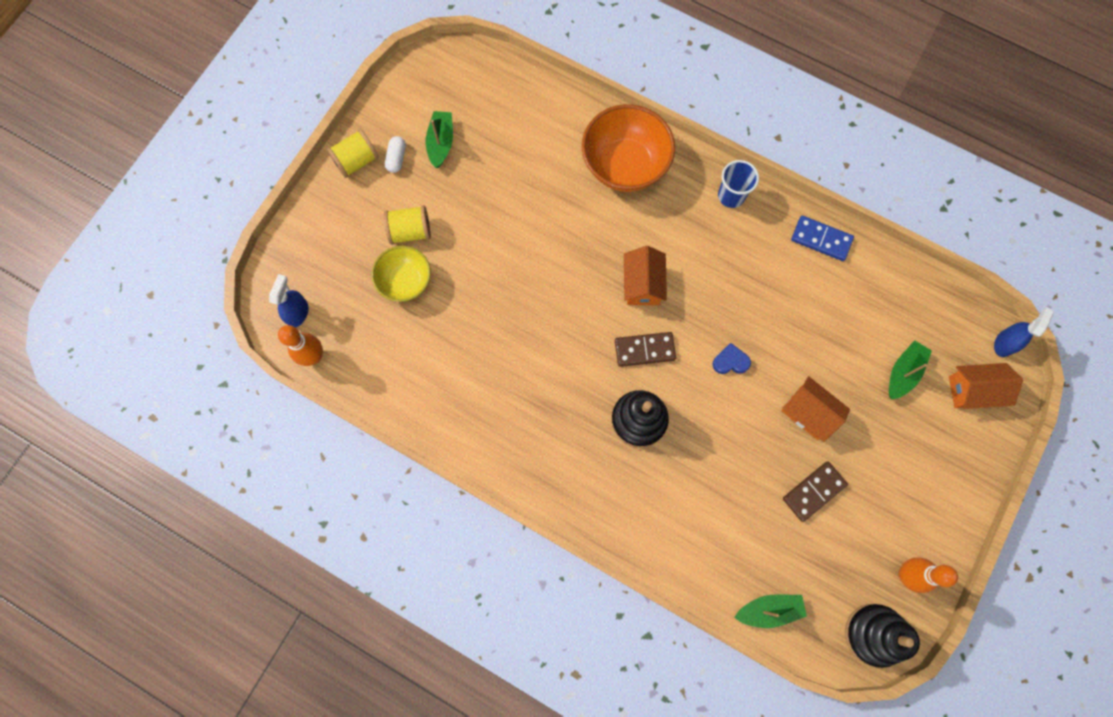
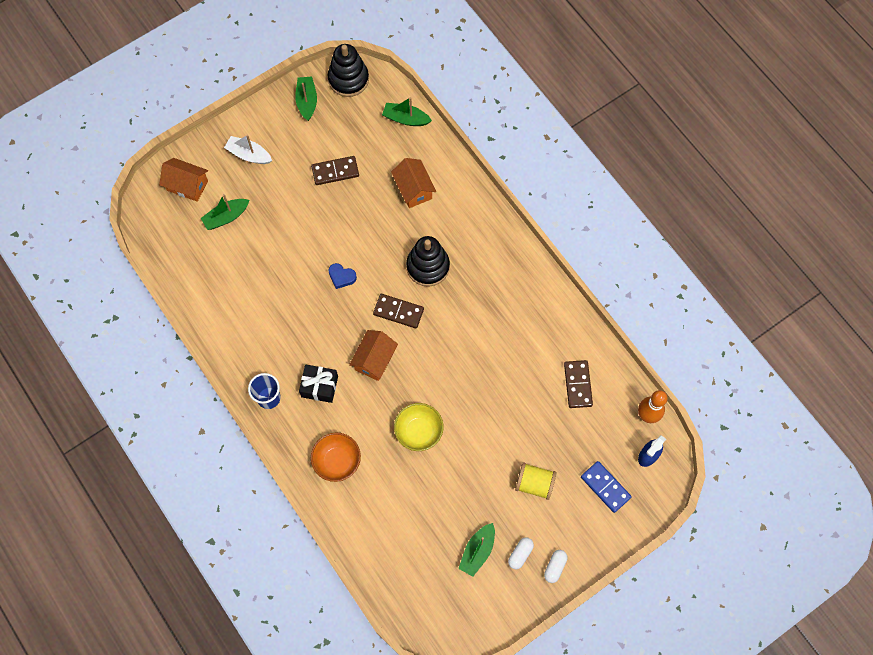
camera: 155 degrees left, 5 degrees down
yellow spool [327,129,379,178] -> white capsule [544,550,568,583]
yellow bowl [372,246,431,302] -> yellow bowl moved to [394,403,444,451]
orange bowl [582,104,675,192] -> orange bowl [311,433,361,482], size x0.62
orange house [781,376,850,442] -> orange house moved to [391,158,436,208]
blue domino [791,216,854,261] -> blue domino moved to [581,461,632,513]
orange bowling pin [898,557,958,593] -> green boat [295,76,317,121]
blue spray bottle [994,307,1054,357] -> none
none -> white boat [224,135,272,164]
none -> black gift [299,364,338,403]
none -> brown domino [564,360,593,408]

